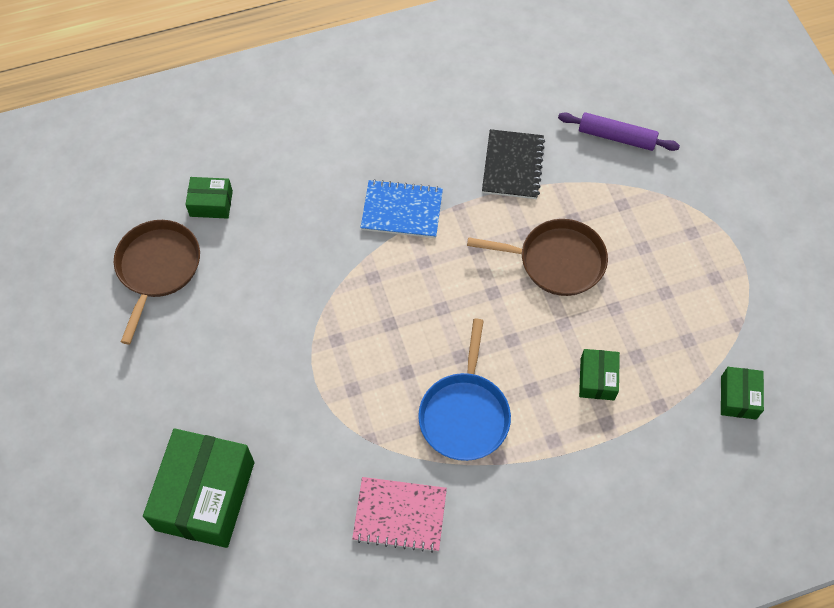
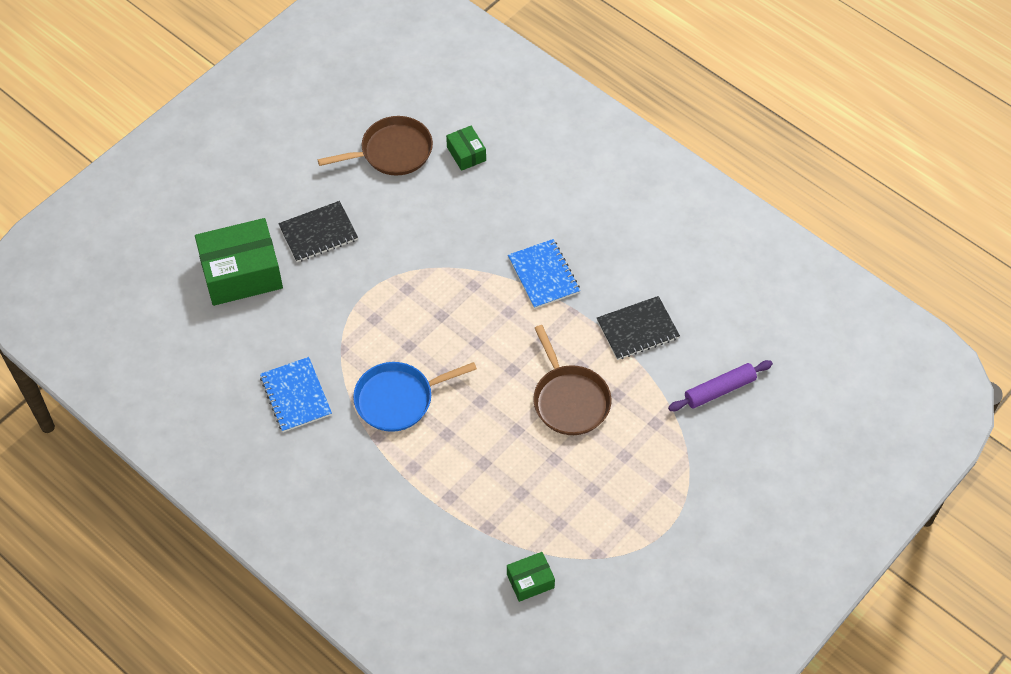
camera: 60 degrees right, 5 degrees down
pink notebook [352,477,447,553] -> blue notebook [260,357,332,432]
purple rolling pin [558,112,680,151] -> purple rolling pin turned 75 degrees clockwise [668,360,773,411]
green box [579,349,620,400] -> none
none -> black notebook [278,201,358,262]

